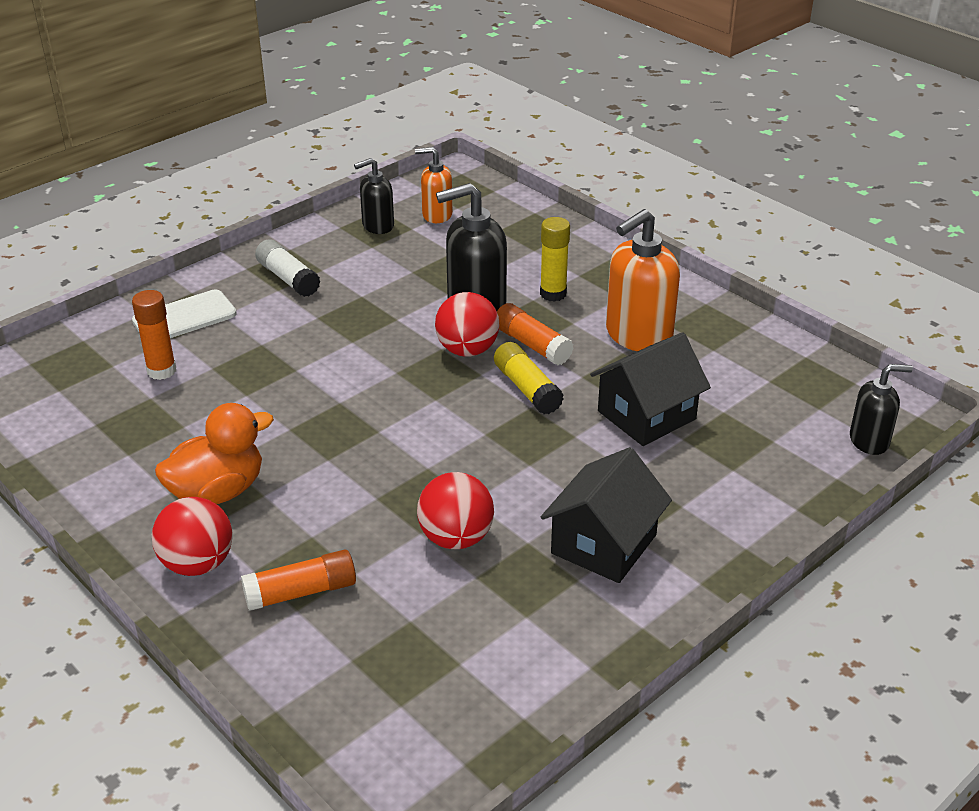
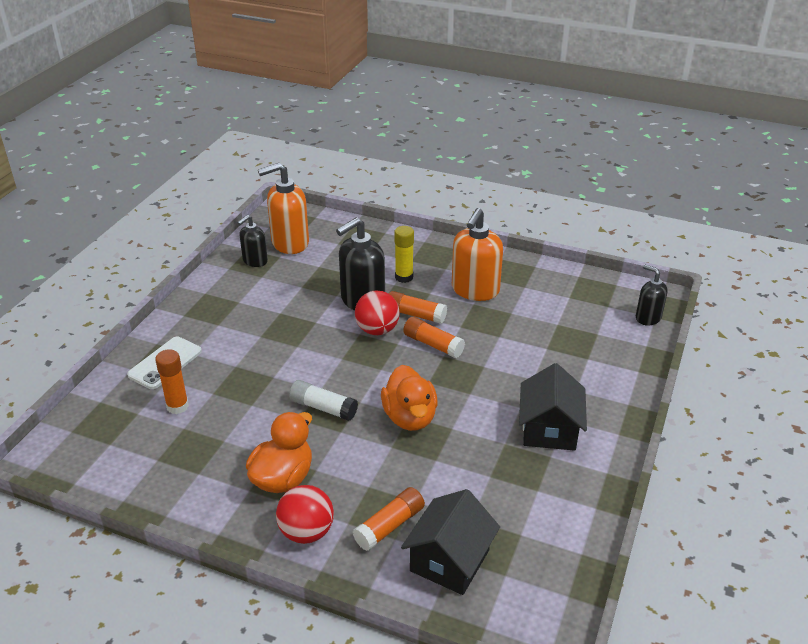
camera: 25 degrees left, 0 degrees up
white glue stick [255,239,320,297] -> white glue stick moved to [289,380,358,421]
orange soap dispenser [415,147,453,223] -> orange soap dispenser [258,163,309,254], size x1.70
red ball [417,472,494,549] -> none
yellow glue stick [494,342,564,414] -> orange glue stick [403,317,465,358]
black house [590,332,711,446] -> black house moved to [401,489,500,595]
black soap dispenser [850,364,913,455] -> black soap dispenser turned 105 degrees counterclockwise [636,264,668,326]
none -> orange duck [381,365,438,431]

